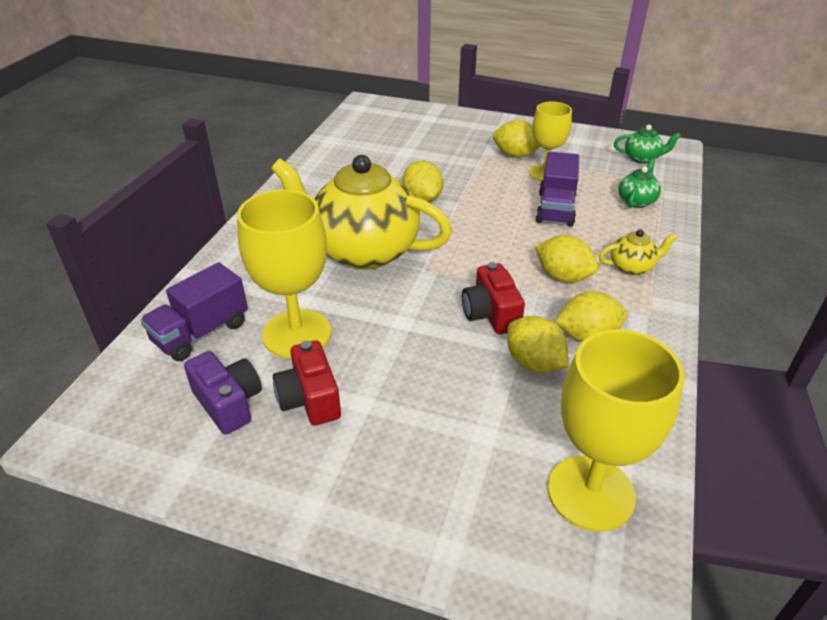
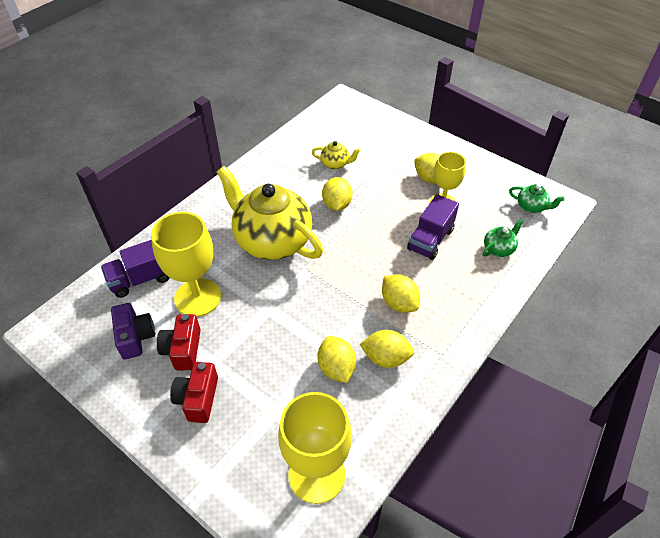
camera: 20 degrees right, 10 degrees up
red camera [462,262,525,334] -> red camera moved to [170,362,218,423]
yellow teapot [599,229,677,275] -> yellow teapot moved to [312,141,361,169]

